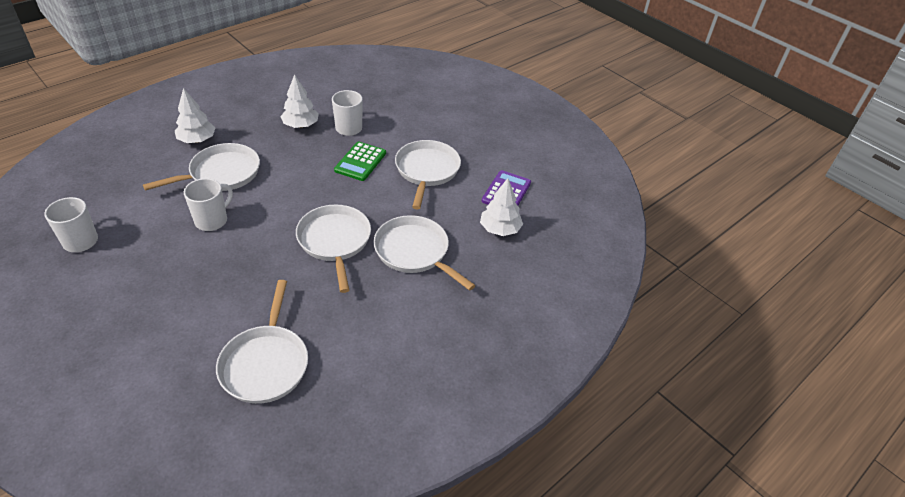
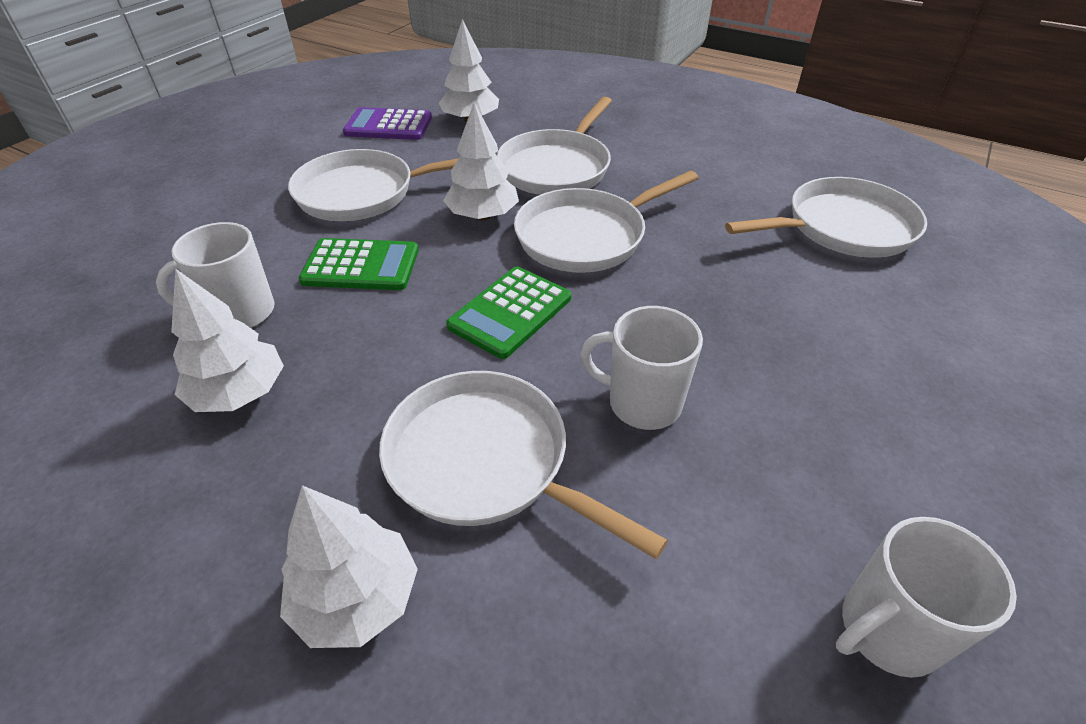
camera: 105 degrees left, 0 degrees up
none -> white tree [443,103,519,220]
none -> green calculator [446,266,571,359]

